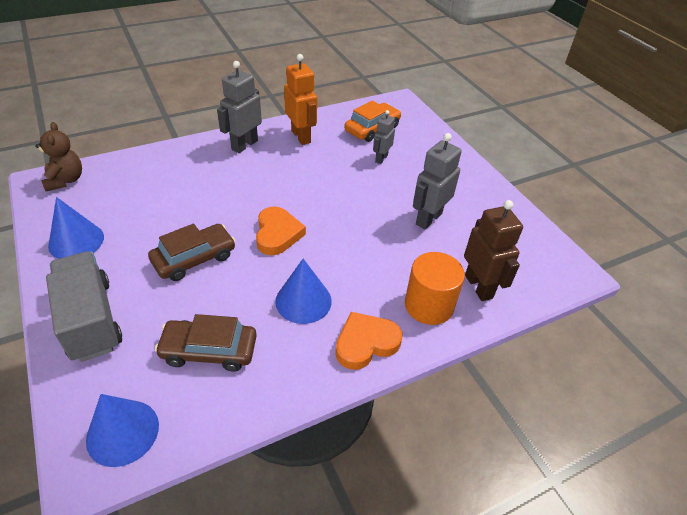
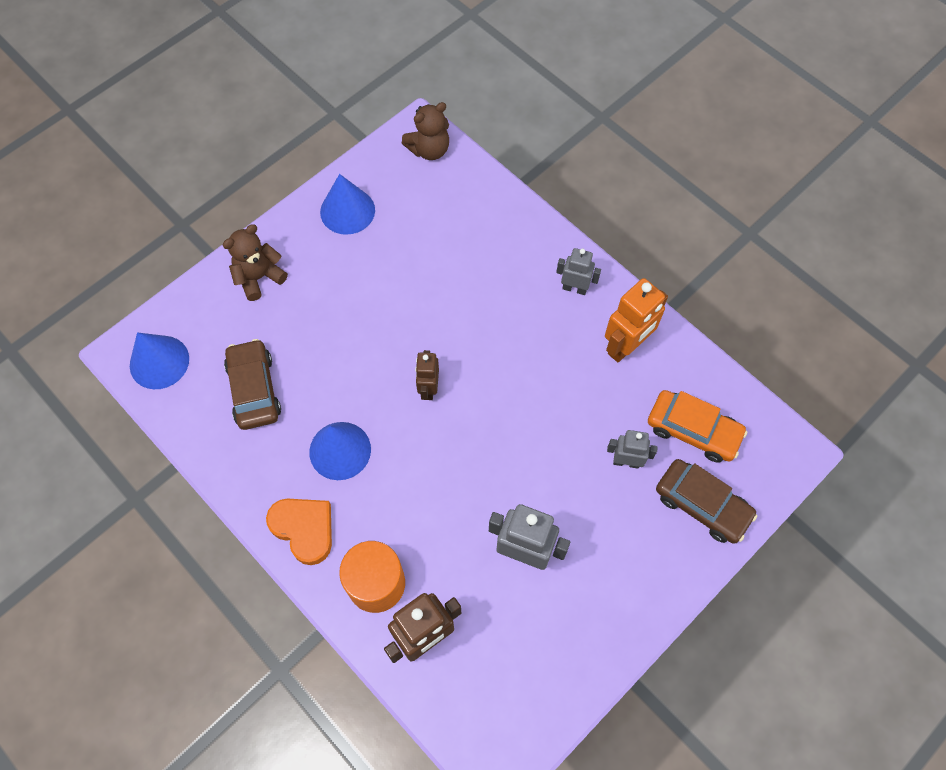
camera: 75 degrees right, 20 degrees up
grey truck [46,251,122,362] -> brown teddy bear [223,224,288,301]
brown car [148,223,235,281] -> brown car moved to [656,459,757,544]
grey robot [217,61,262,153] -> grey robot [556,248,601,295], size x0.61
orange heart [256,206,306,255] -> brown robot [415,350,439,400]

